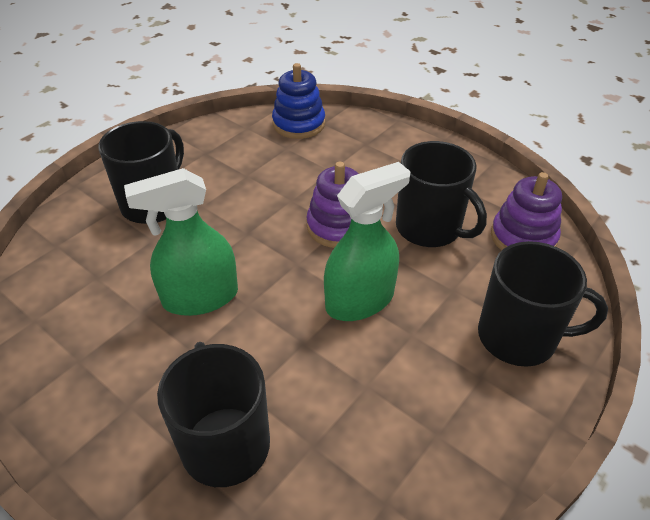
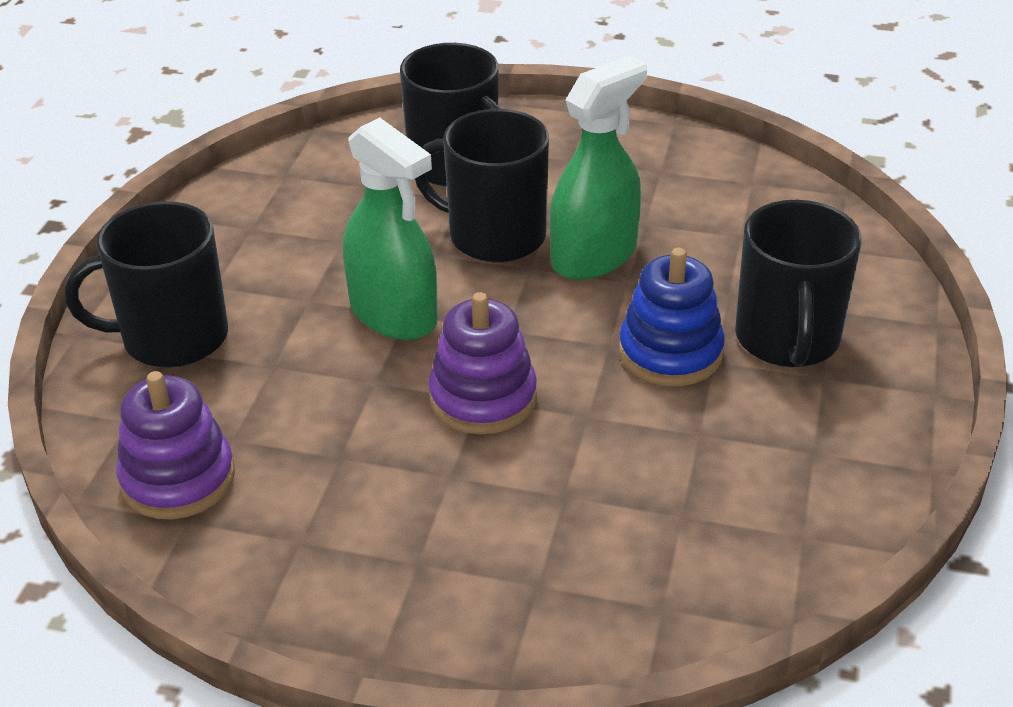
camera: 155 degrees right, 5 degrees down
blue stacking toy [272,63,325,139] -> blue stacking toy moved to [619,248,725,386]
green spray bottle [324,162,411,321] -> green spray bottle turned 75 degrees counterclockwise [343,117,437,340]
black mug [396,141,487,247] -> black mug moved to [415,109,549,262]

